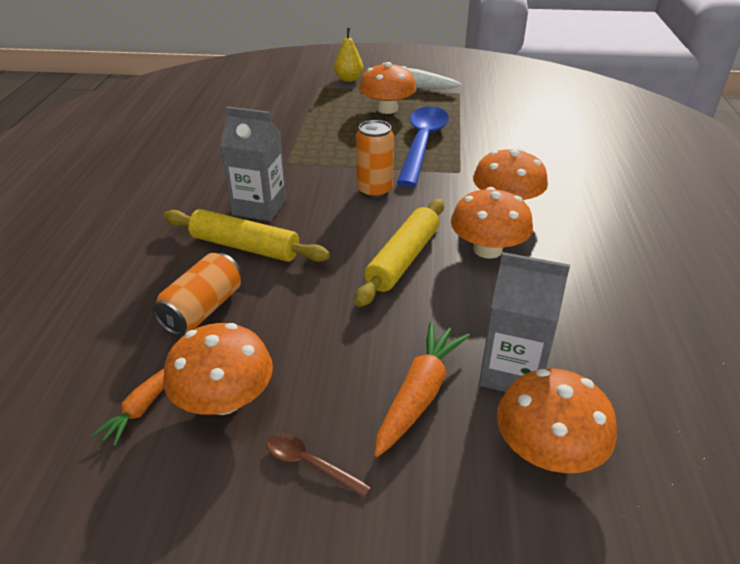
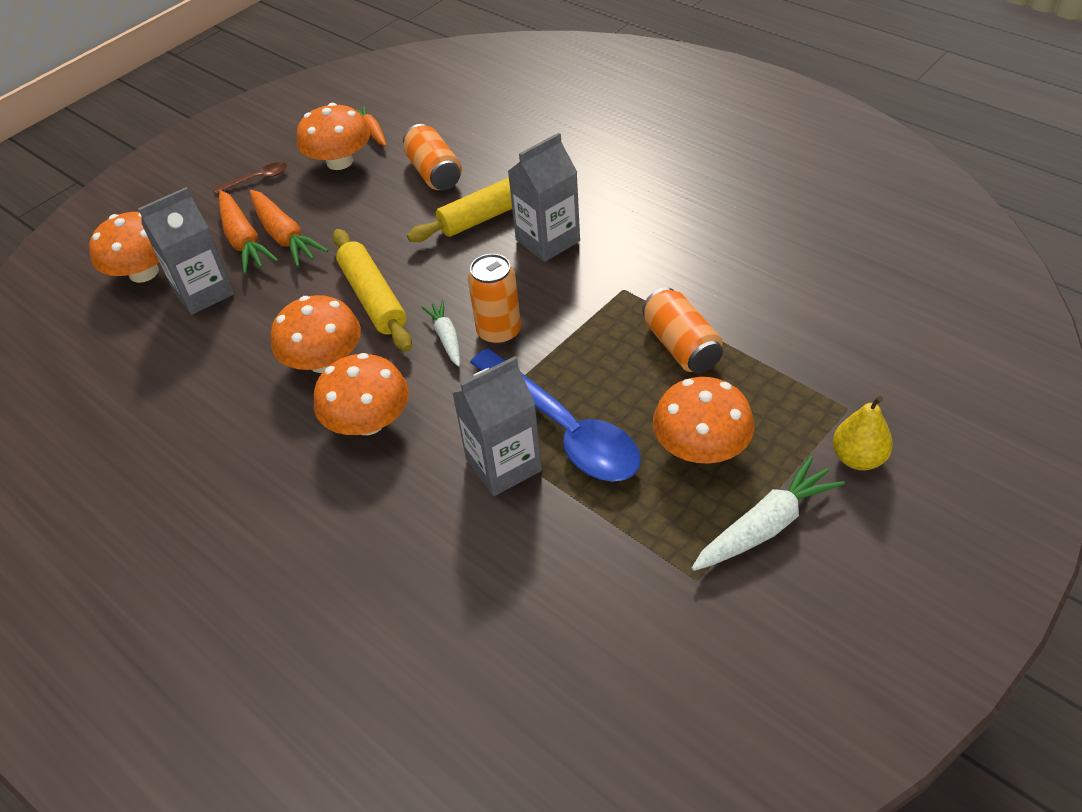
camera: 130 degrees right, 10 degrees up
none -> orange carrot [250,190,328,267]
none -> white carrot [422,300,460,367]
none -> grey carton [452,356,542,496]
none -> orange can [642,287,723,373]

